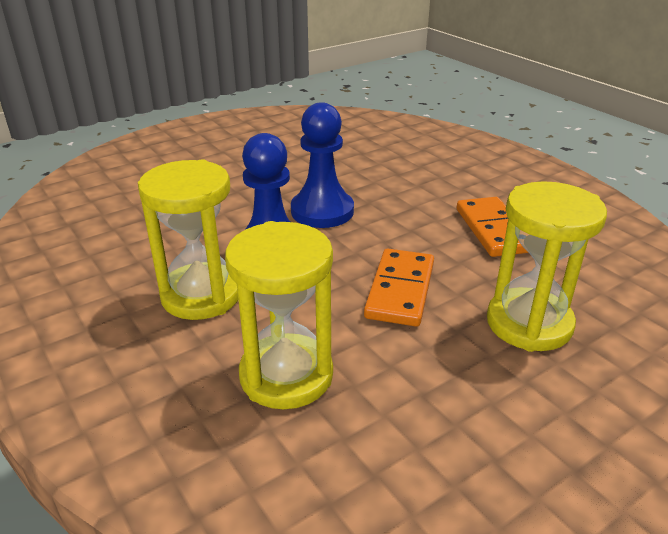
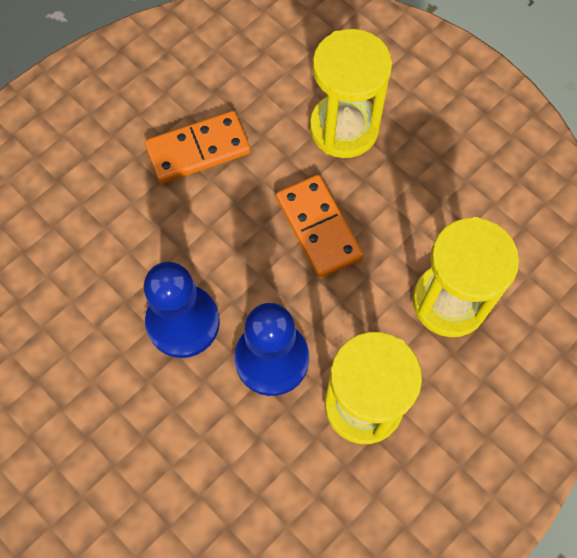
camera: 100 degrees left, 35 degrees up
orange domino [364,248,434,326] -> orange domino turned 60 degrees clockwise [276,175,364,278]

